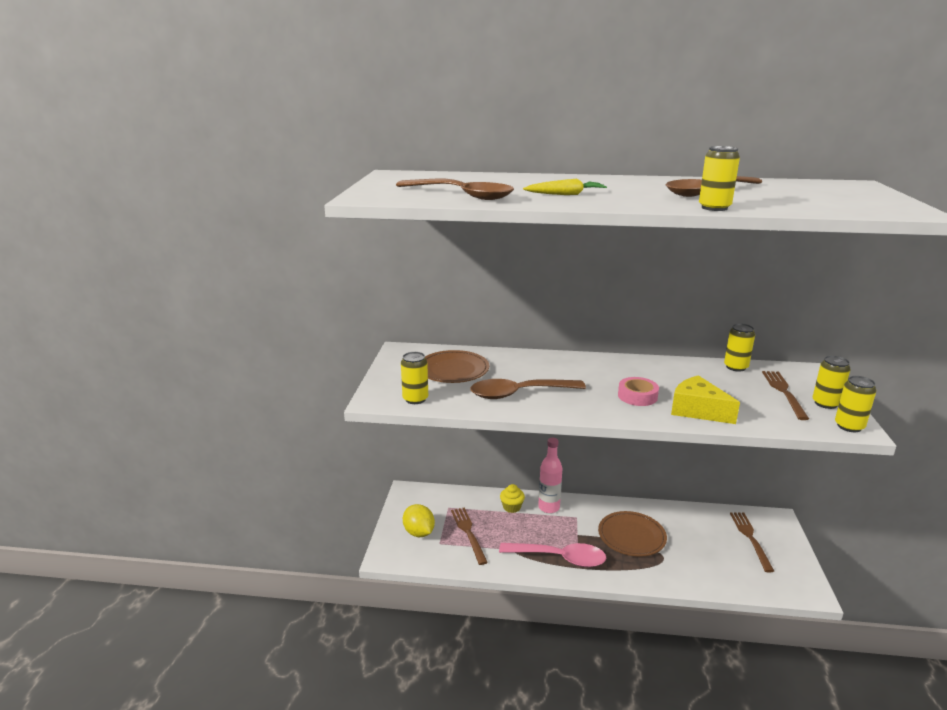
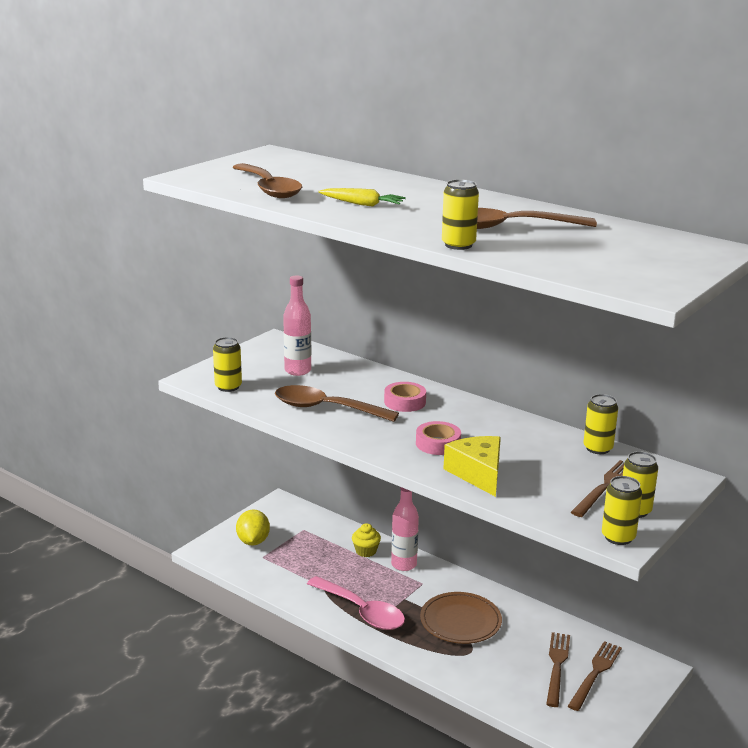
camera: 30 degrees right, 0 degrees up
brown plate [425,350,489,383] -> pink bottle [283,275,311,376]
brown fork [451,507,488,565] -> brown fork moved to [546,632,570,707]
none -> pink tape [384,382,426,412]

